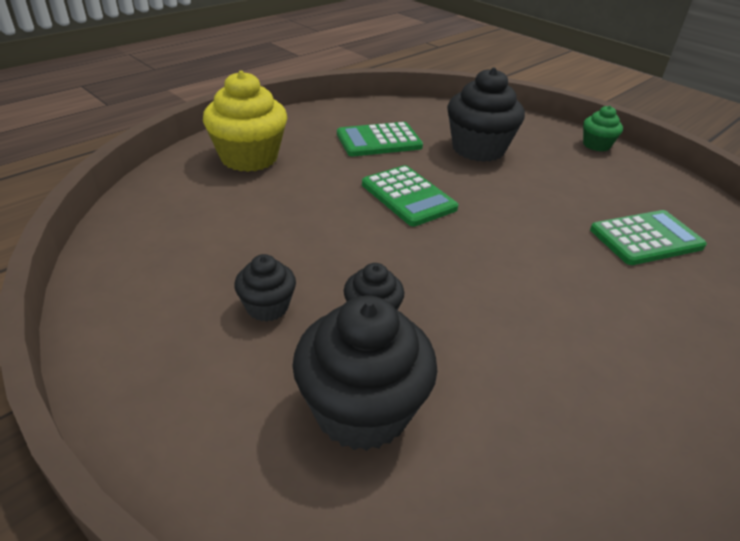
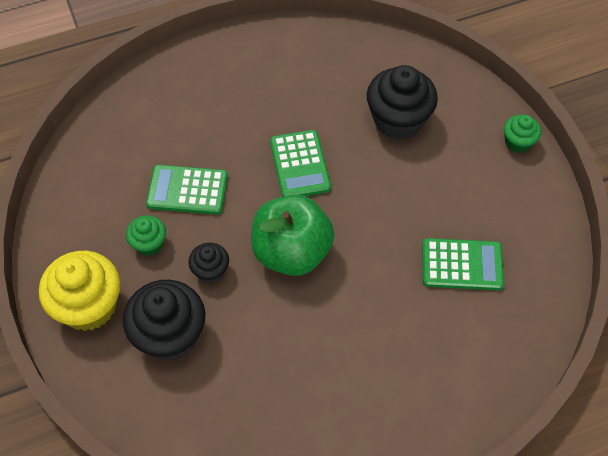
camera: 25 degrees right, 20 degrees up
yellow cupcake [203,71,287,172] -> yellow cupcake moved to [39,251,120,331]
black cupcake [234,254,296,322] -> green cupcake [126,215,166,256]
green calculator [337,122,423,156] -> green calculator moved to [146,165,228,214]
none -> green apple [251,195,334,276]

